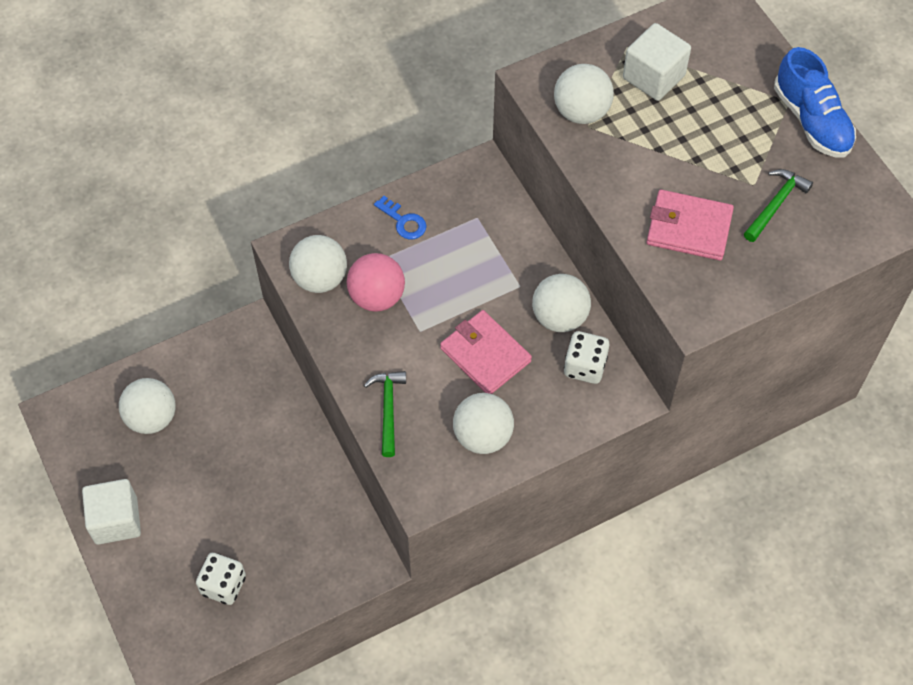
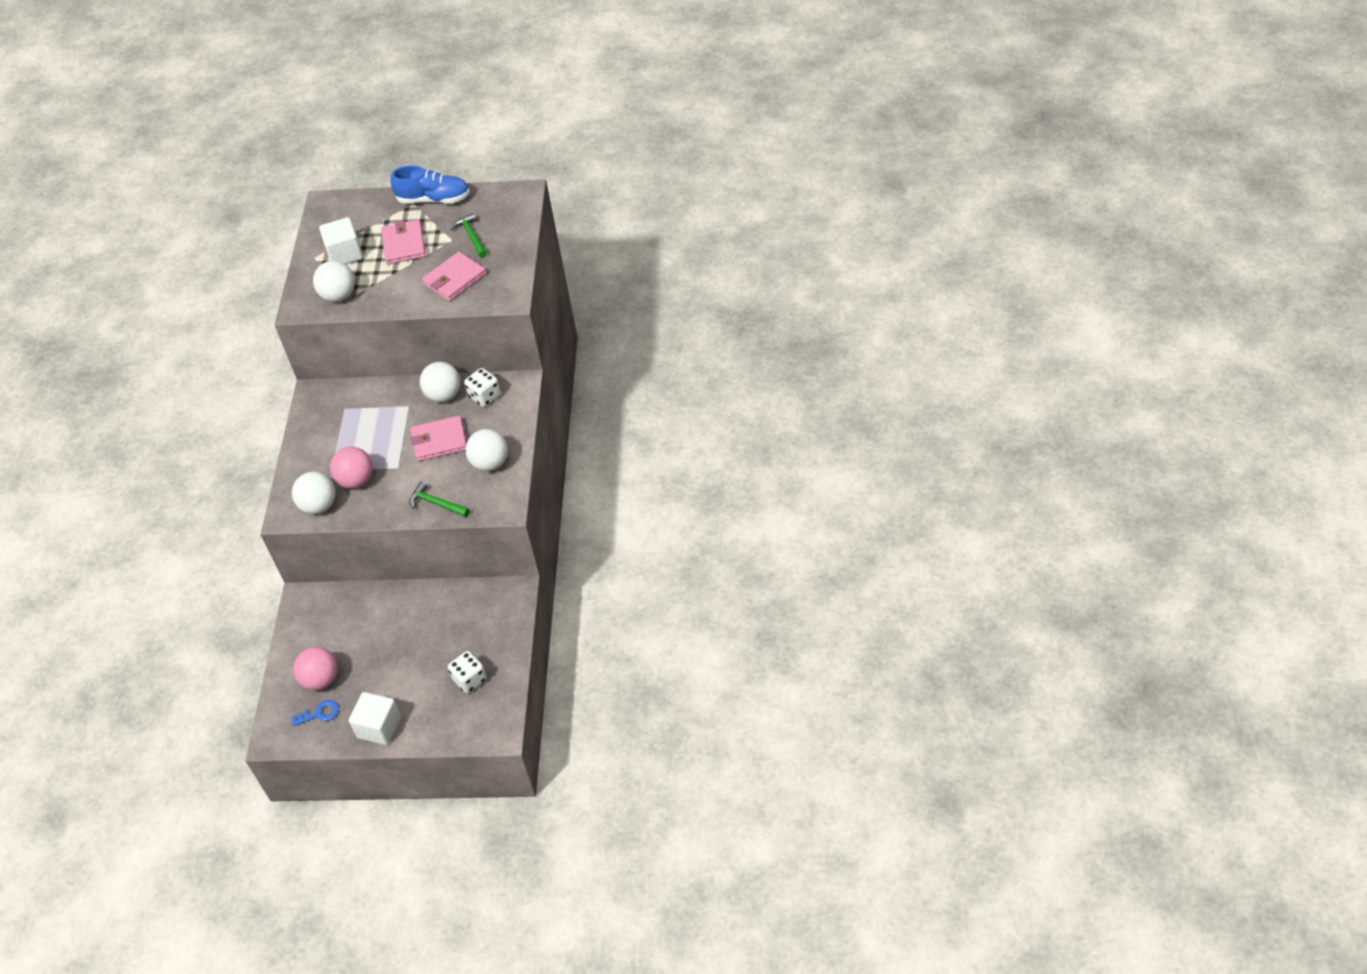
camera: 55 degrees left, 10 degrees down
white ball [119,378,175,434] -> pink ball [293,647,338,690]
blue key [374,196,426,239] -> blue key moved to [291,700,339,727]
none -> pink wallet [381,219,426,265]

